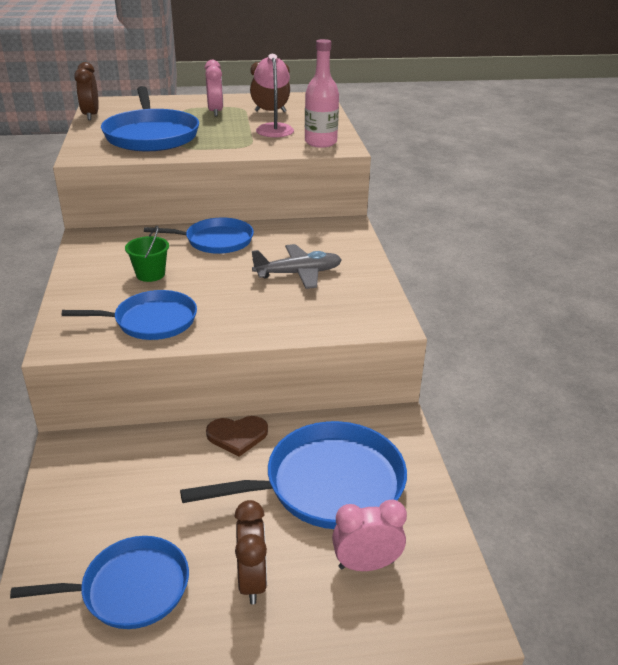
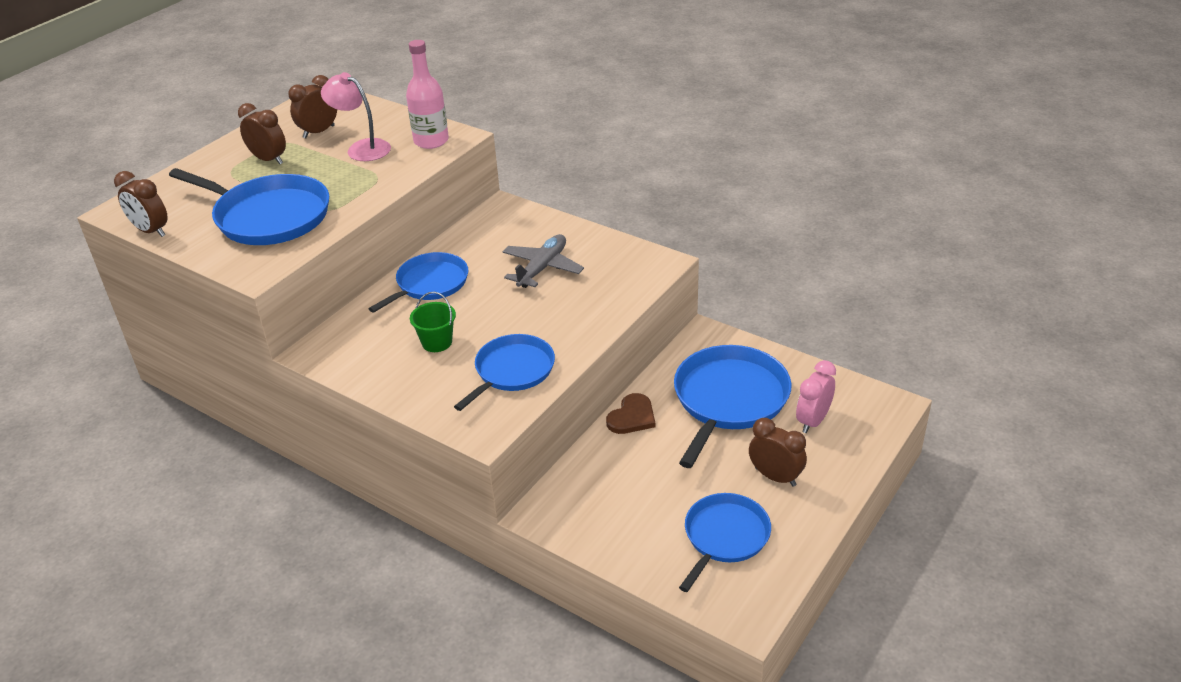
camera: 45 degrees left, 5 degrees up
pink clock [204,60,223,117] -> brown clock [238,103,286,164]

